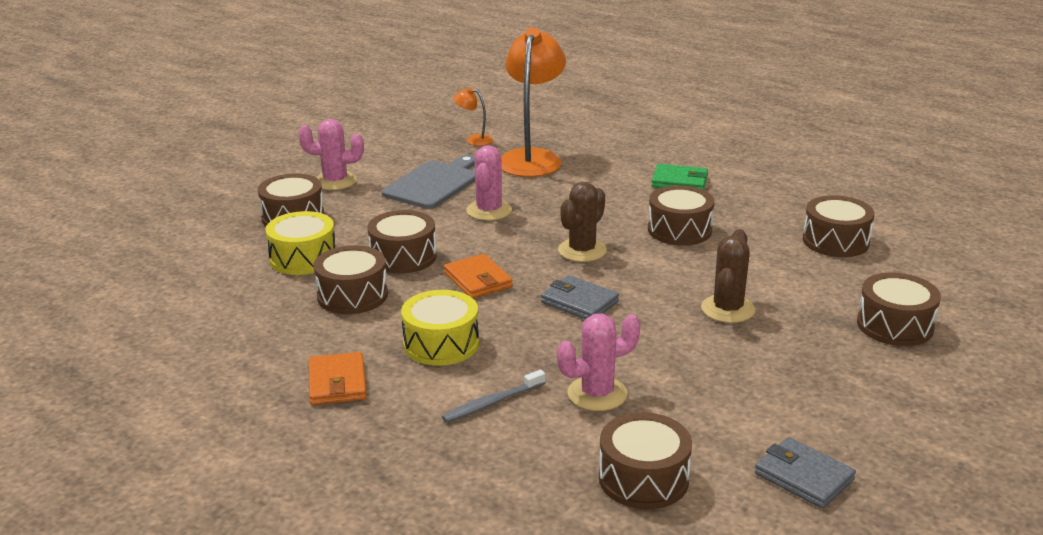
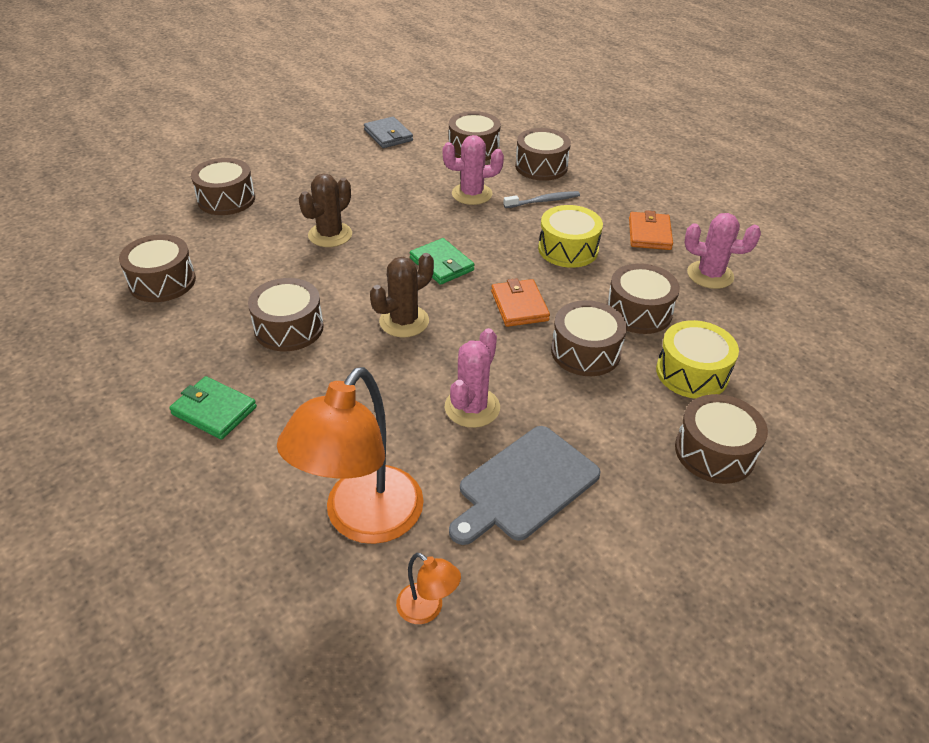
camera: 165 degrees left, 15 degrees up
pink cactus [298,119,364,190] -> pink cactus moved to [684,213,761,289]
grey wallet [541,275,619,320] -> green wallet [410,238,475,285]
none -> brown drum [515,128,571,181]

